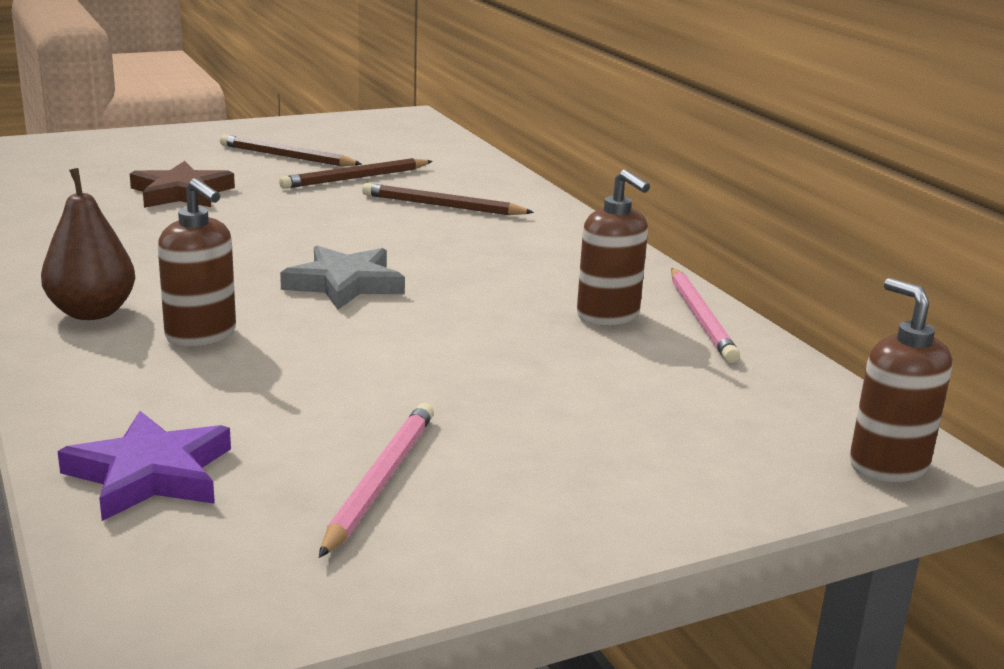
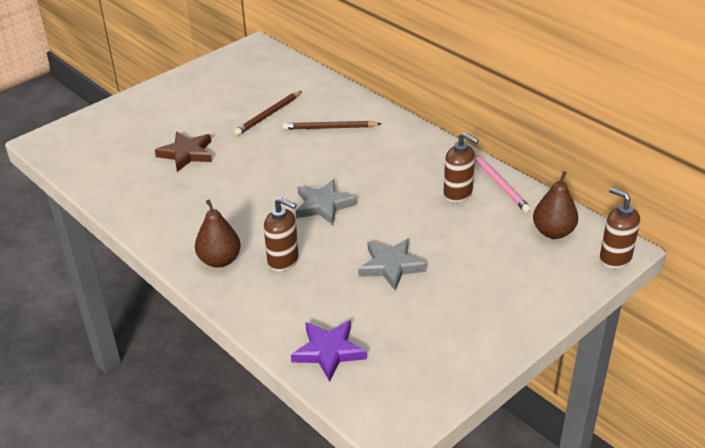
camera: 15 degrees left, 15 degrees up
brown pencil [220,135,362,166] -> none
pink pencil [319,403,434,558] -> none
none -> grey star [358,239,427,291]
none -> brown pear [533,171,578,239]

